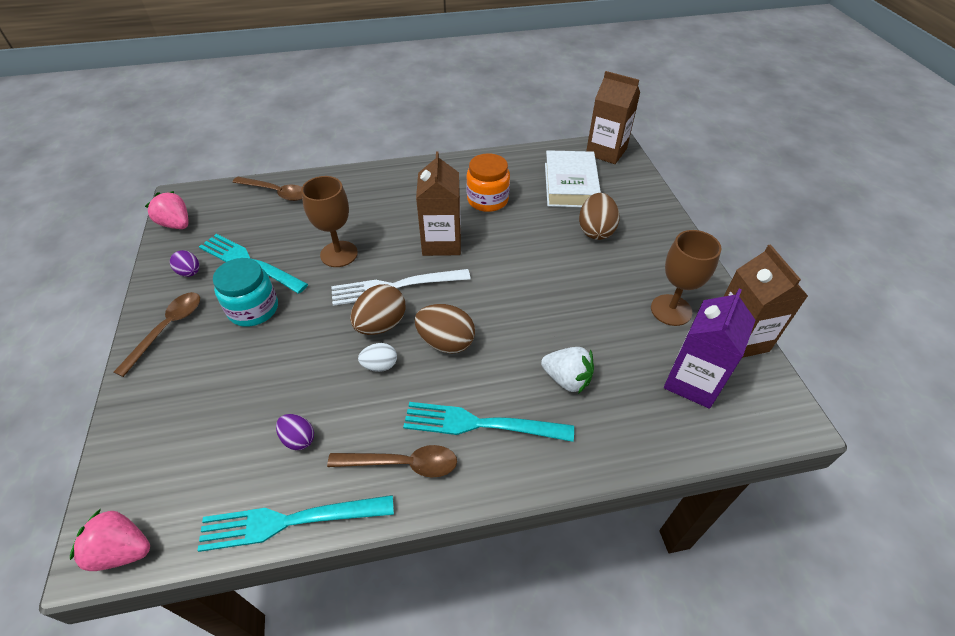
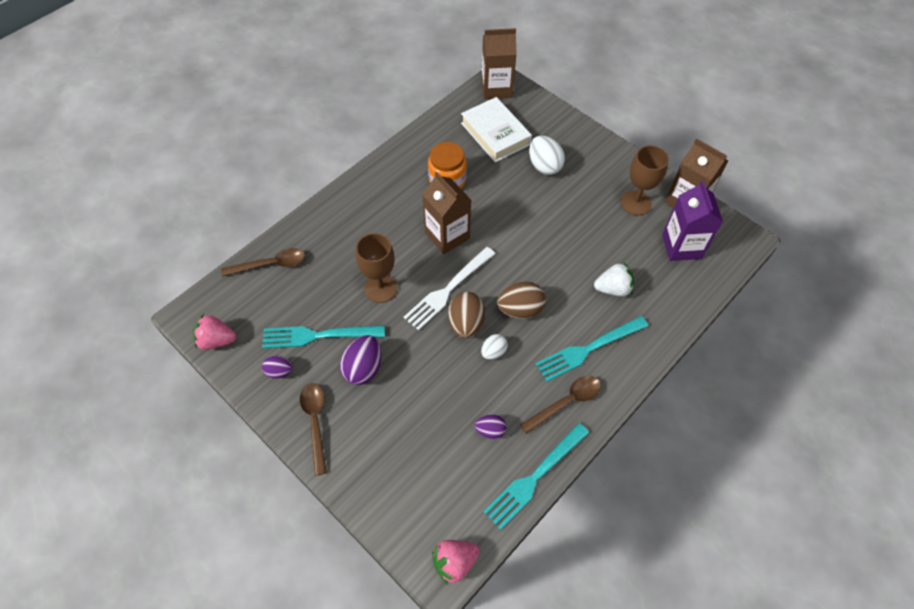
camera: 35 degrees left, 10 degrees up
turquoise jar [213,258,278,327] -> purple egg [340,335,381,385]
brown egg [579,193,619,240] -> white egg [529,136,565,175]

